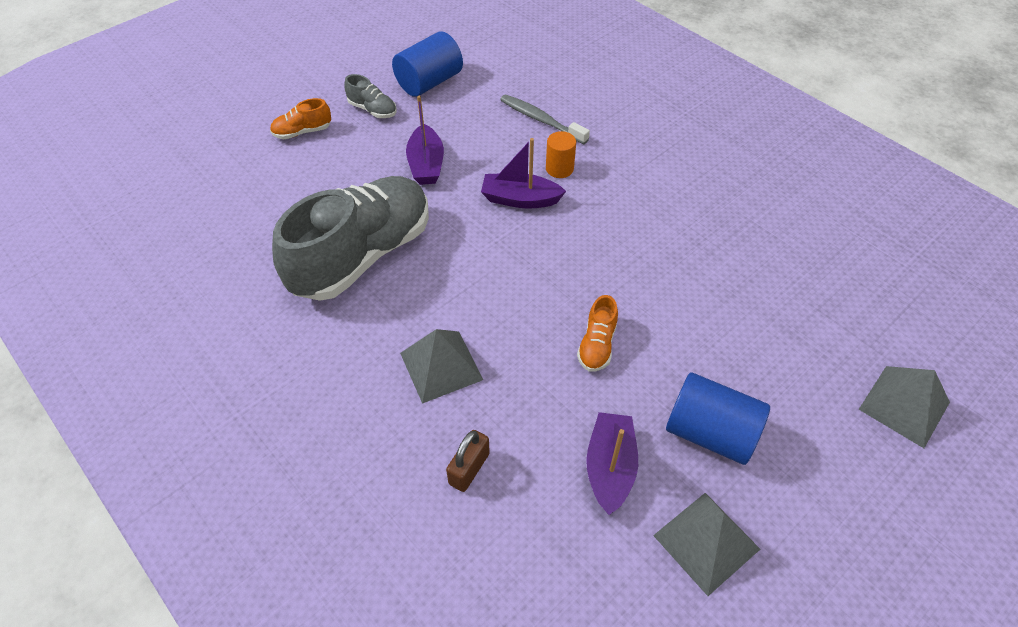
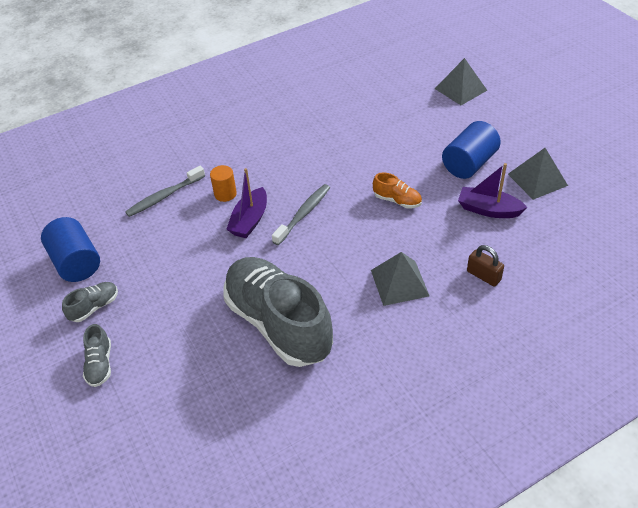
camera: 75 degrees left, 5 degrees down
orange shoe [270,98,331,139] -> grey shoe [83,324,111,387]
purple boat [406,96,444,185] -> none
none -> grey toothbrush [272,184,330,245]

